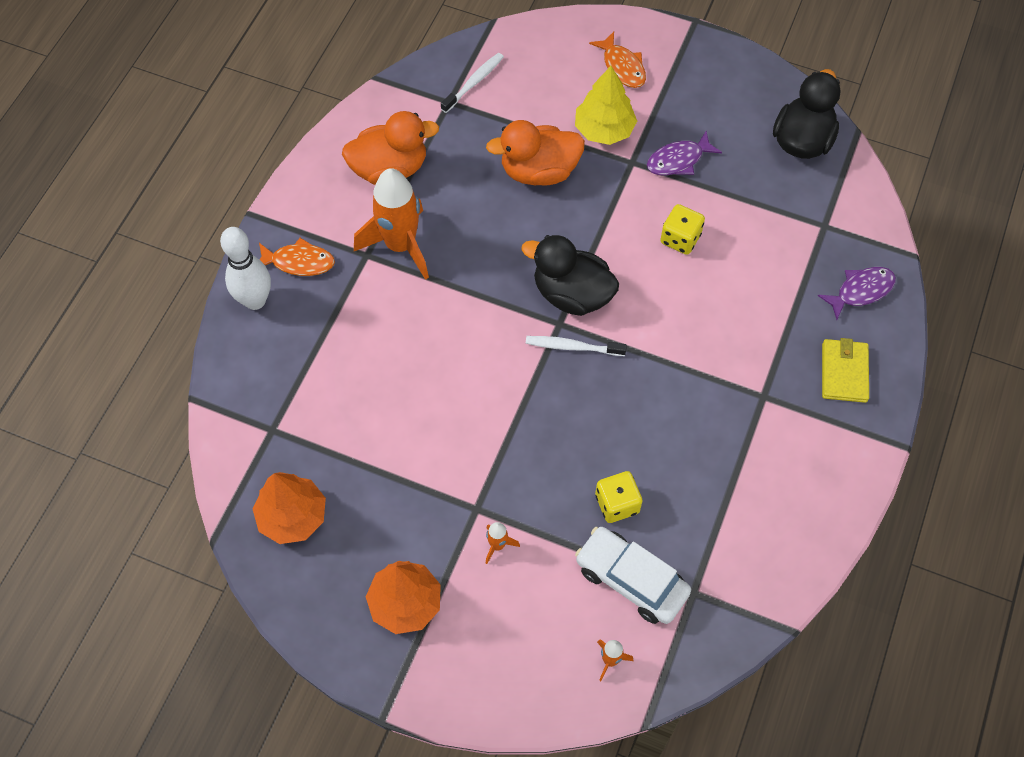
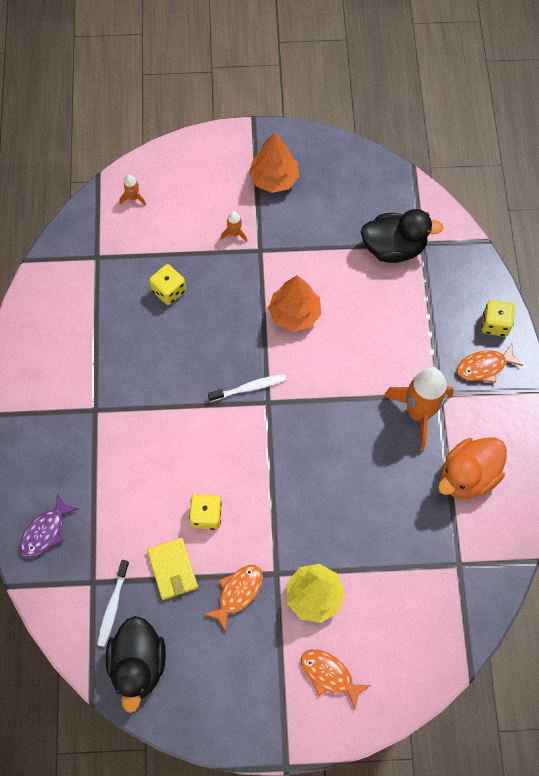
camera: 155 degrees right, 5 degrees up
white bowling pin [220,227,271,310] -> yellow dice [482,300,515,337]
orange tree [253,472,326,544] -> orange tree moved to [268,275,321,332]
white toothbrush [441,53,504,113] -> white toothbrush moved to [97,560,129,647]
orange duck [486,120,585,186] -> none
black duck [521,235,619,316] -> black duck moved to [361,209,444,263]
white car [575,527,691,624] -> none
purple fish [647,131,722,176] -> orange fish [204,565,263,631]
yellow wallet [822,338,869,403] -> yellow wallet moved to [147,538,198,600]

